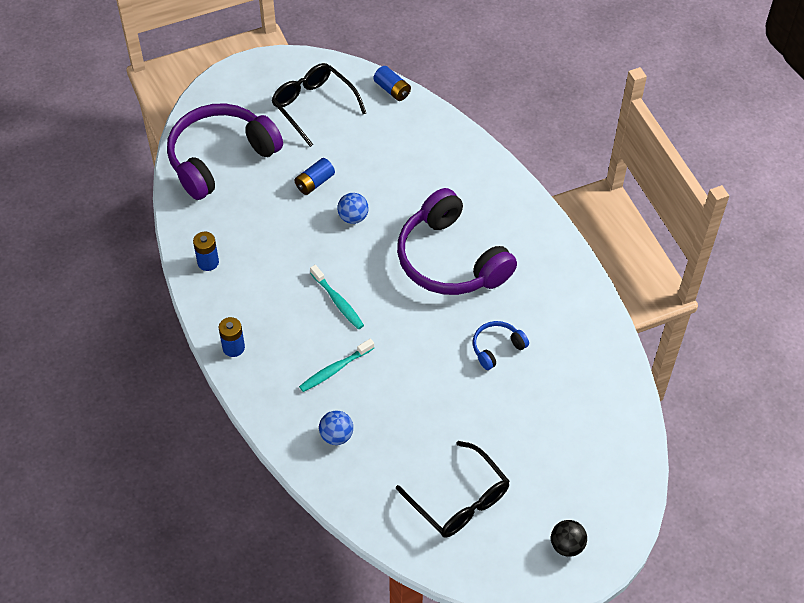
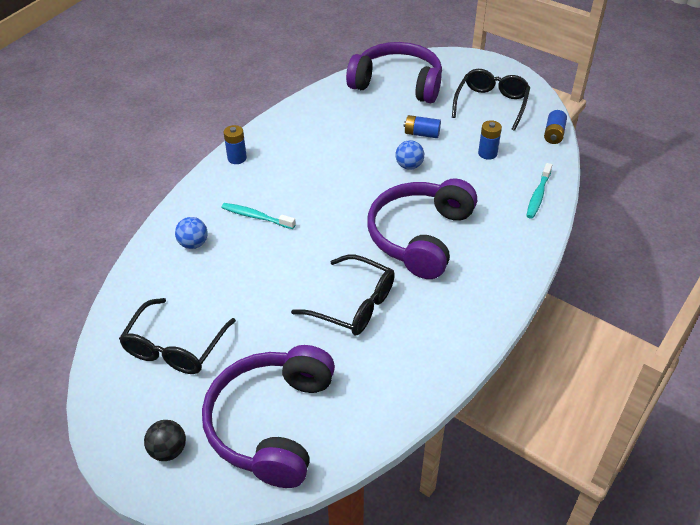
camera: 60 degrees right, 10 degrees down
blue battery [193,232,219,271] -> blue battery moved to [478,120,502,160]
turquoise toothbrush [310,265,364,329] -> turquoise toothbrush moved to [526,163,552,219]
blue headphones [473,321,529,370] -> black glasses [291,255,395,336]
none -> purple headphones [202,345,335,488]

